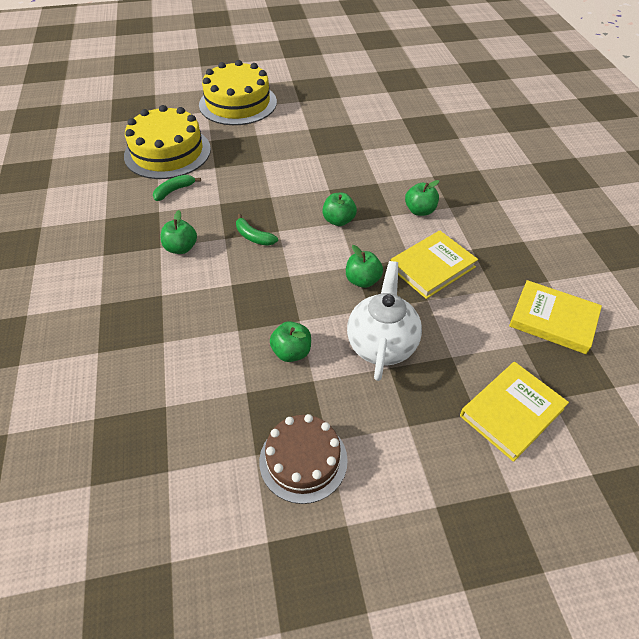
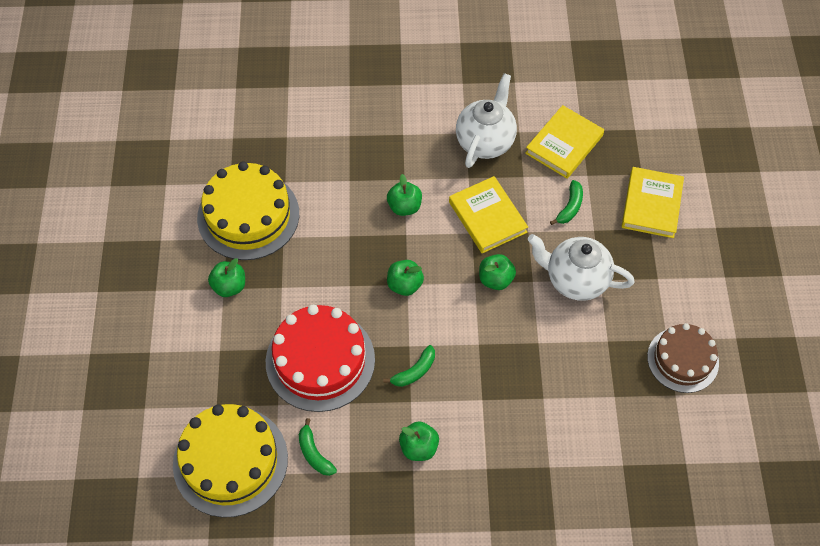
camera: 80 degrees left, 10 degrees up
yellow cake [199,60,277,125] -> yellow cake moved to [197,162,299,260]
green apple [270,321,311,362] -> green apple moved to [208,258,245,297]
yellow book [460,362,569,462] -> yellow book turned 45 degrees clockwise [622,167,684,238]
none -> red cake [266,305,375,412]
none -> white teapot [456,73,517,168]
none -> green banana [550,180,583,225]

